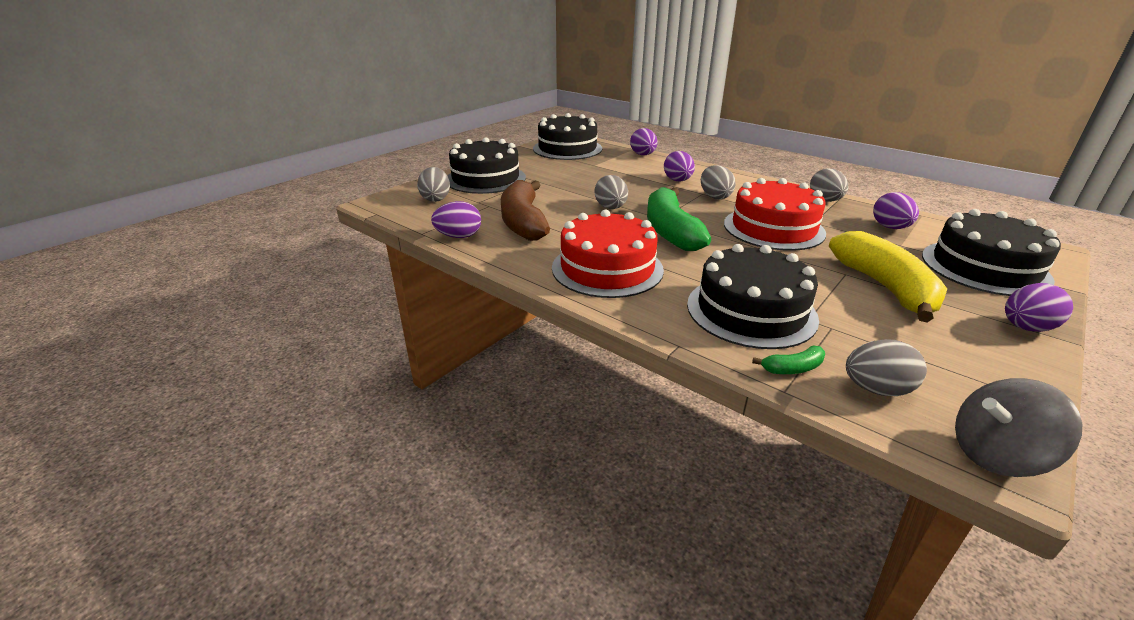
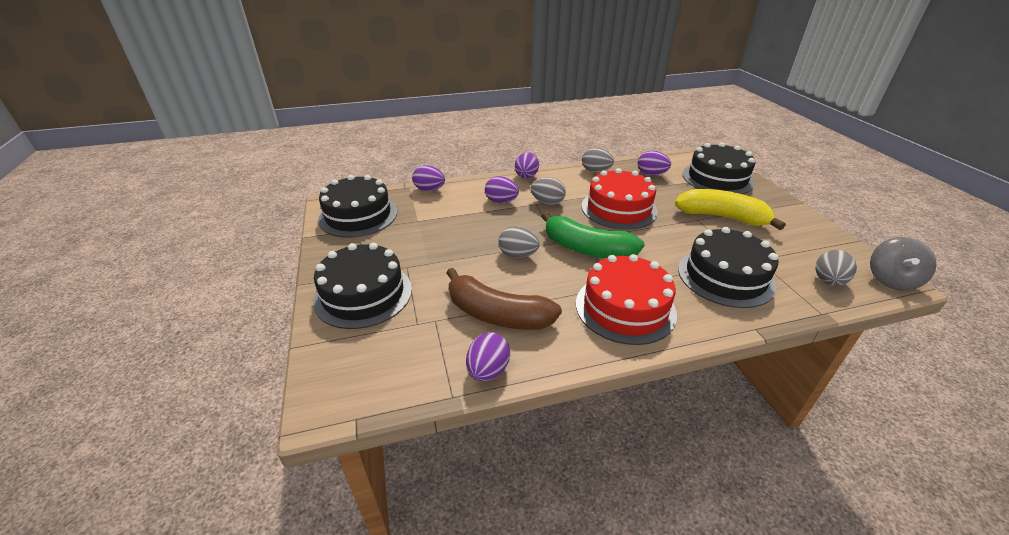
camera: 55 degrees left, 5 degrees up
grey egg [417,167,450,202] -> none
green banana [752,345,825,374] -> none
purple egg [1005,283,1073,332] -> purple egg moved to [515,152,539,178]

